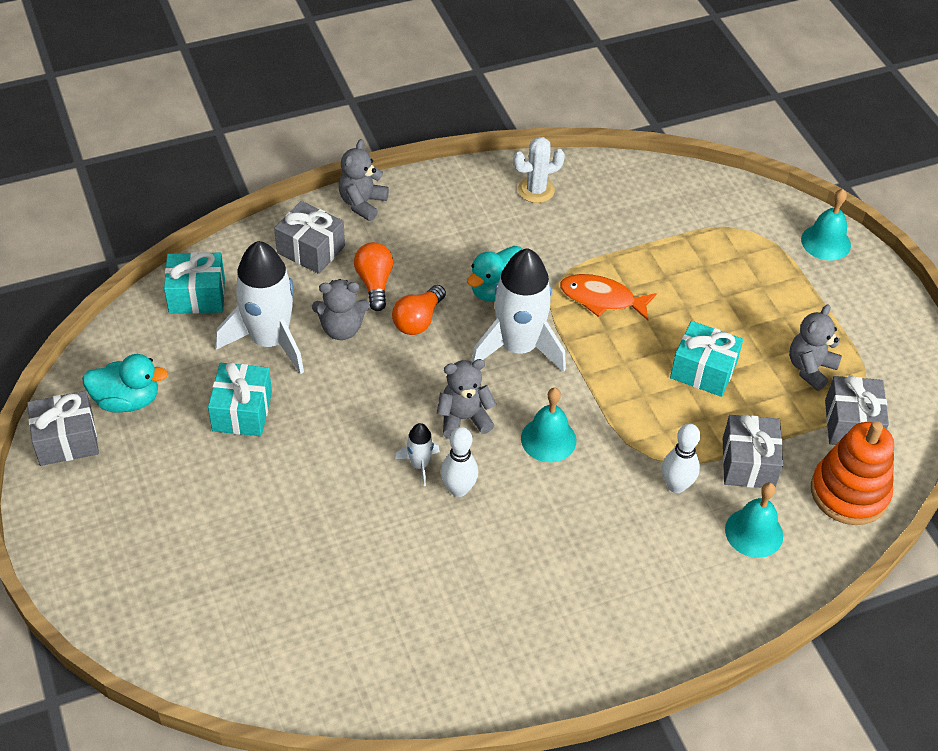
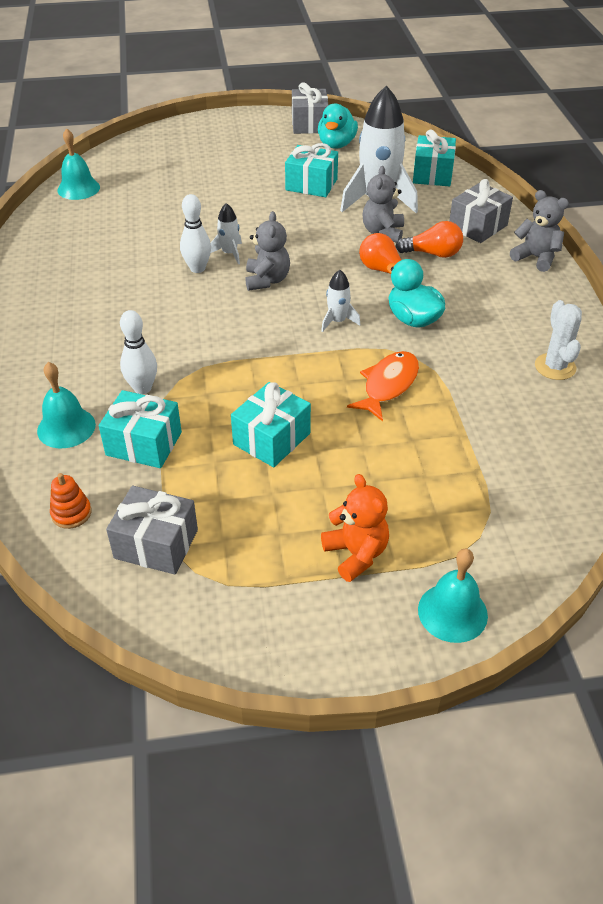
camera: 105 degrees right, 5 degrees down
white rocket [471,248,566,372] -> white rocket [321,270,360,332], size x0.45
turquoise bell [521,388,576,462] -> turquoise bell moved to [57,128,100,200]
grey gift [723,414,783,488] -> turquoise gift [99,390,182,468]
grey teddy bear [789,305,842,391] -> none
orange stacking toy [811,421,894,525] -> orange stacking toy [50,473,91,529], size x0.46
none -> orange teddy bear [321,474,389,582]

